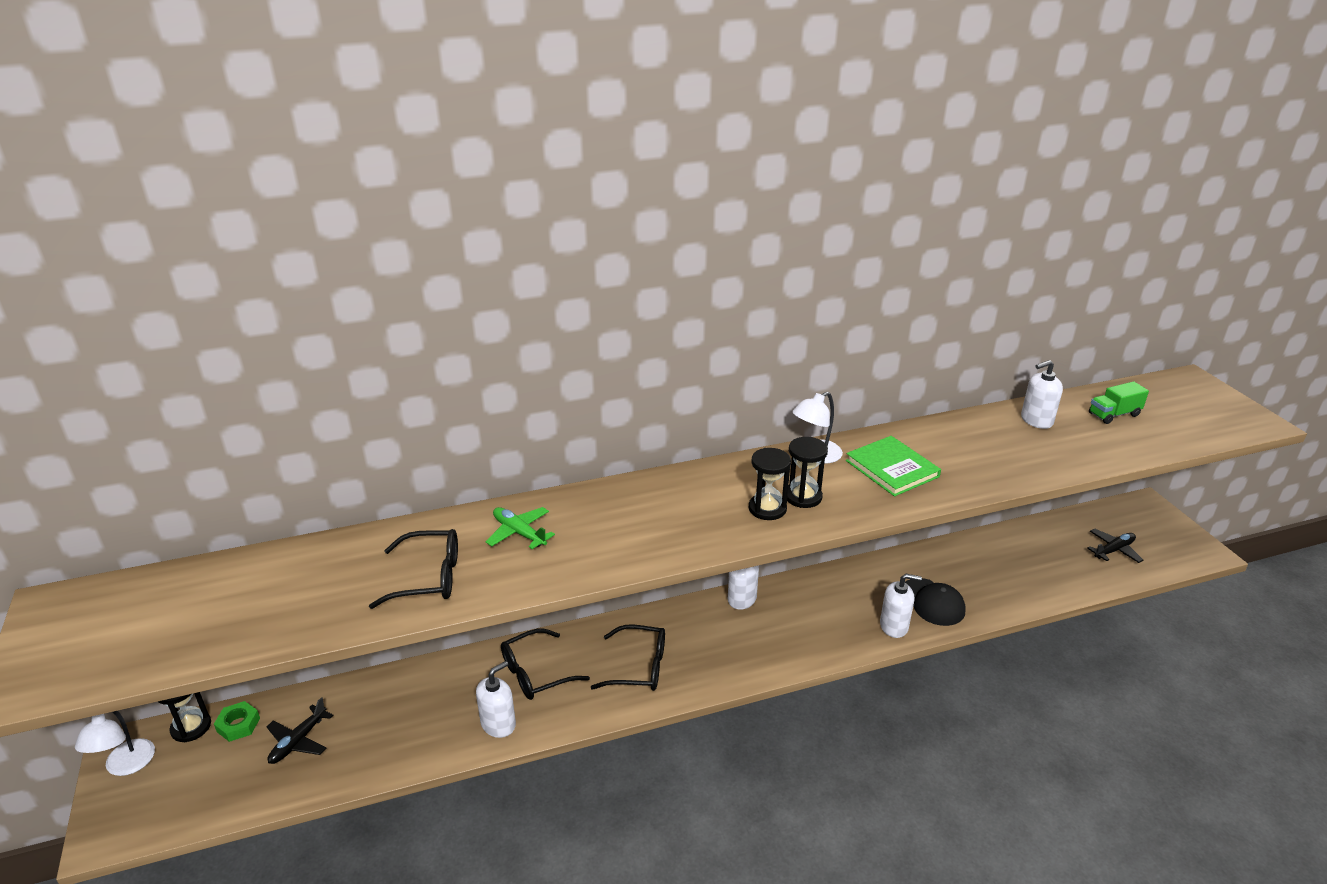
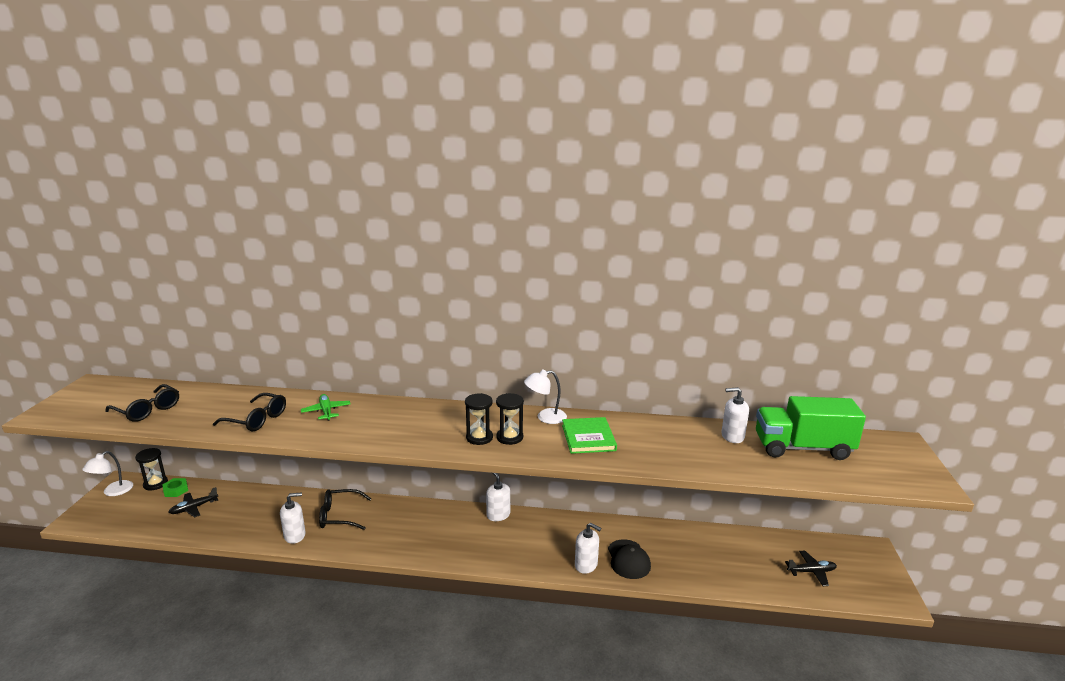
camera: 25 degrees right, 10 degrees down
black glasses [591,625,665,691] -> black glasses moved to [105,384,179,422]
green truck [1089,381,1149,424] -> green truck [756,396,866,460], size x2.13

